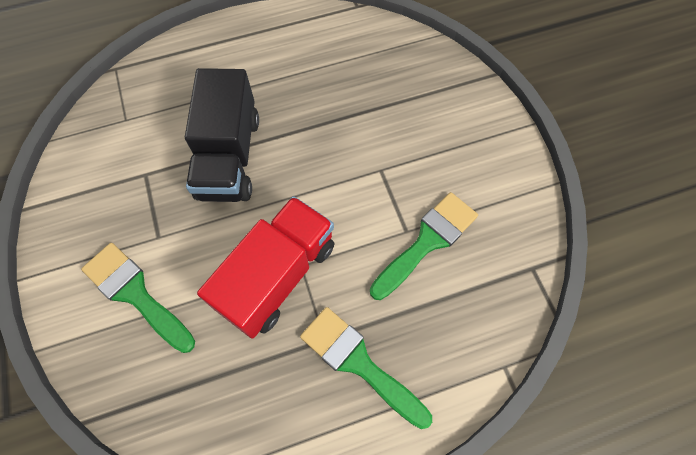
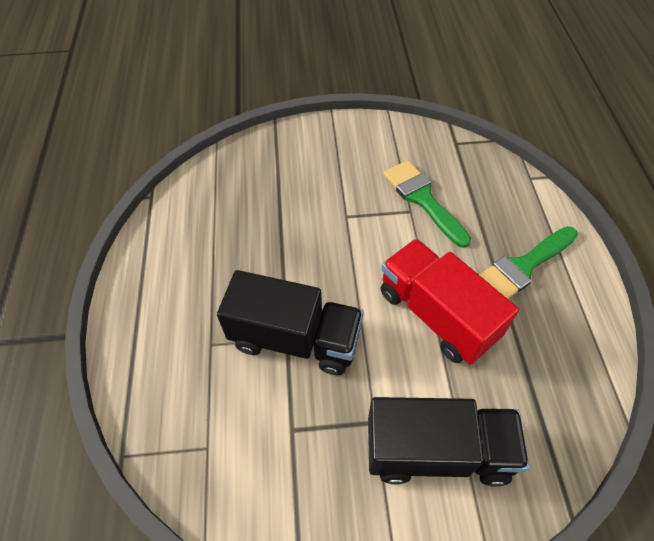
camera: 75 degrees left, 10 degrees down
green brush [81,243,195,353] -> black truck [368,397,529,487]

